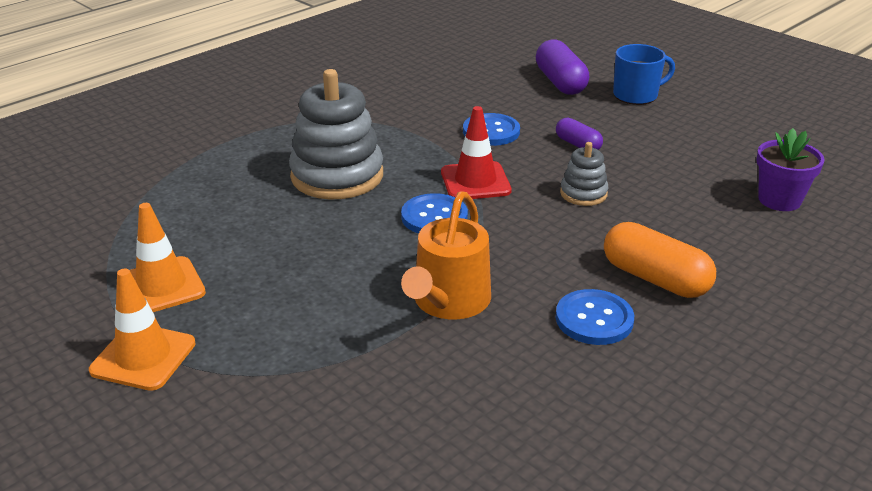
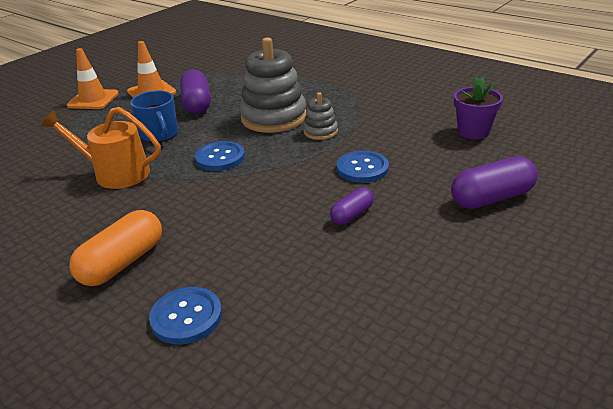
camera: 85 degrees right, 0 degrees up
red traffic cone [441,106,512,199] -> none
blue button [556,289,634,345] -> blue button moved to [149,287,222,344]
grey stacking toy [560,142,608,206] -> grey stacking toy moved to [303,92,338,140]
blue mug [613,44,675,105] -> blue mug moved to [130,90,178,143]
purple flower pot [756,128,825,211] -> purple flower pot moved to [454,77,503,139]
none -> purple capsule [180,69,211,114]

